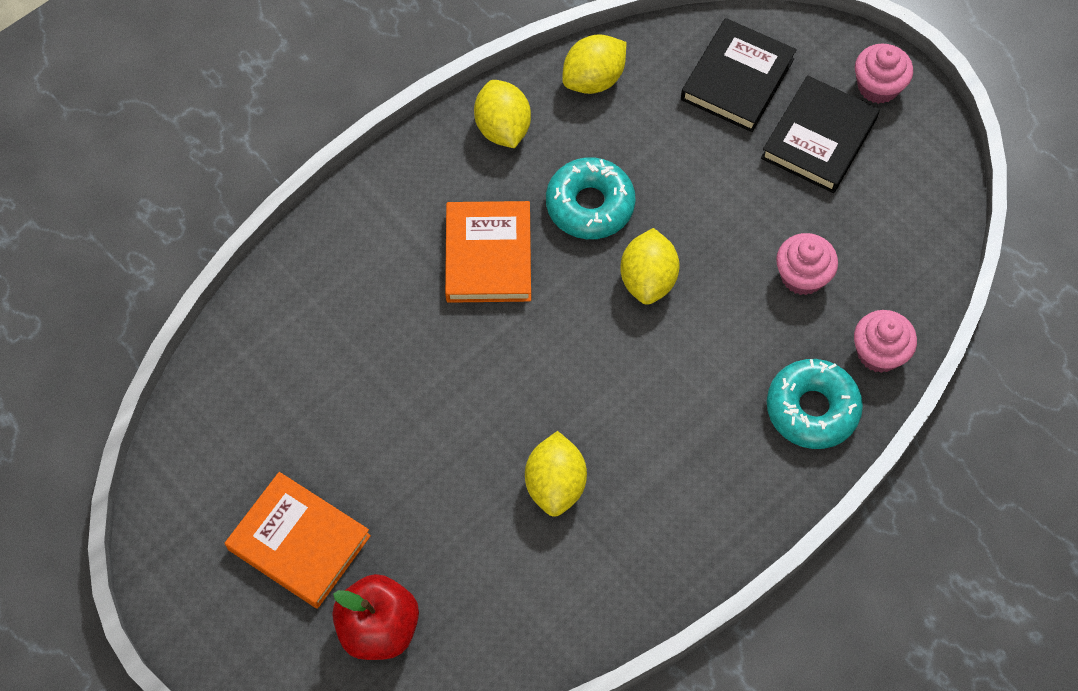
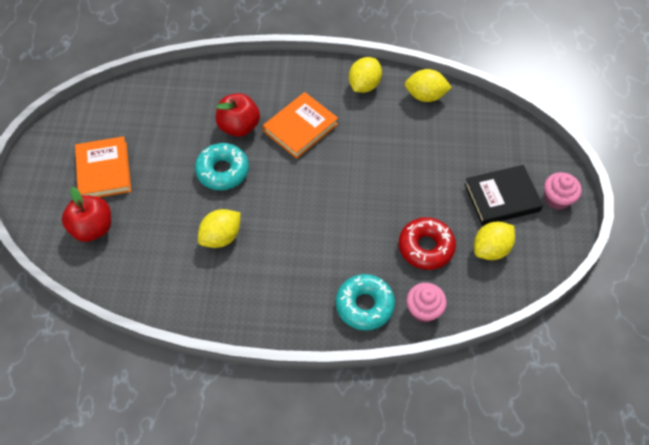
camera: 45 degrees right, 5 degrees down
turquoise donut [546,157,636,239] -> turquoise donut moved to [195,143,249,190]
yellow lemon [620,228,680,305] -> yellow lemon moved to [474,221,515,260]
black book [681,18,797,132] -> none
pink cupcake [776,233,838,295] -> red donut [399,217,456,270]
none -> red apple [216,93,260,137]

